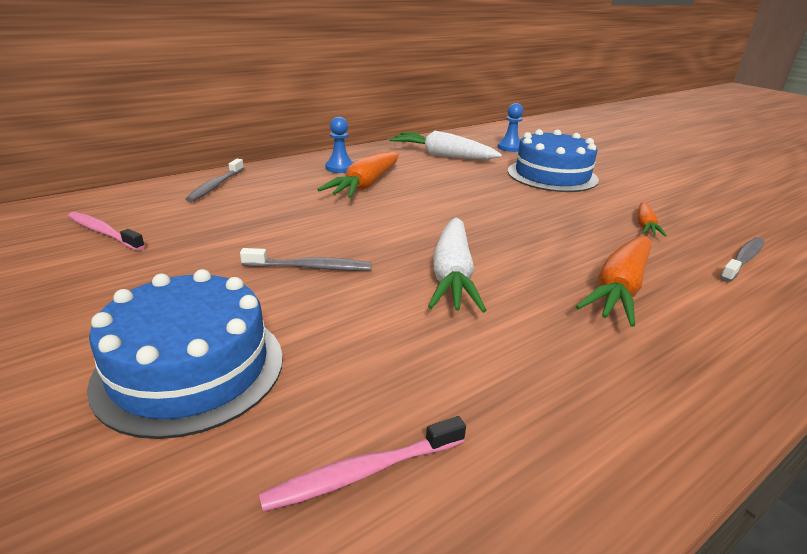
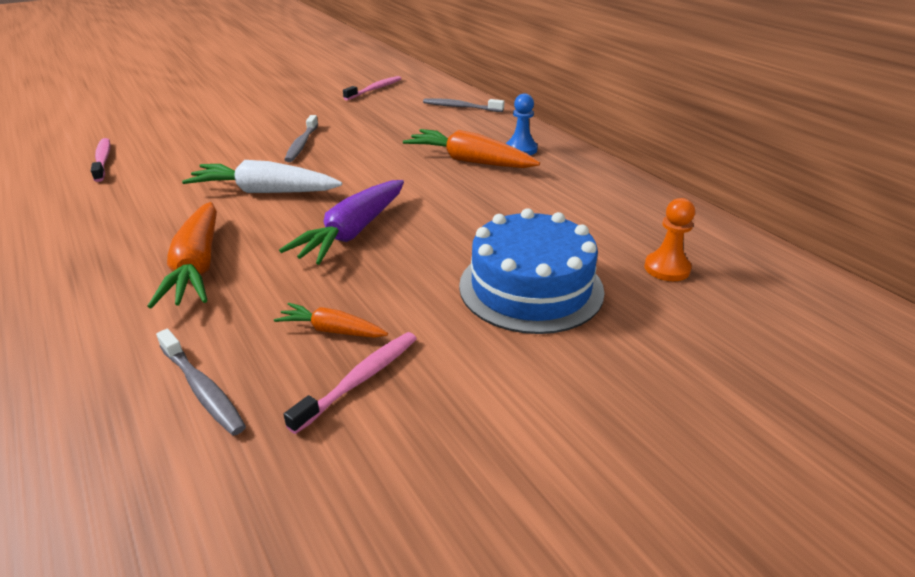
camera: 95 degrees right, 5 degrees up
blue cake [87,269,283,439] -> none
white carrot [389,131,502,159] -> none
blue pawn [498,103,523,152] -> orange pawn [644,198,695,281]
orange carrot [576,236,651,327] -> orange carrot turned 135 degrees counterclockwise [147,202,217,308]
none -> purple carrot [279,180,404,265]
none -> pink toothbrush [284,332,417,434]

